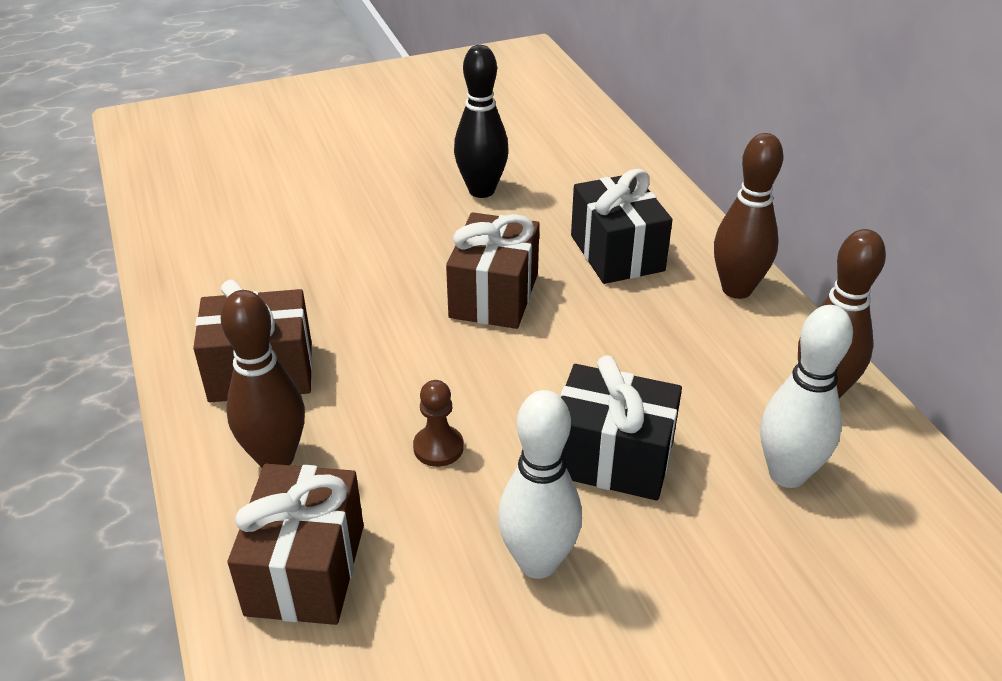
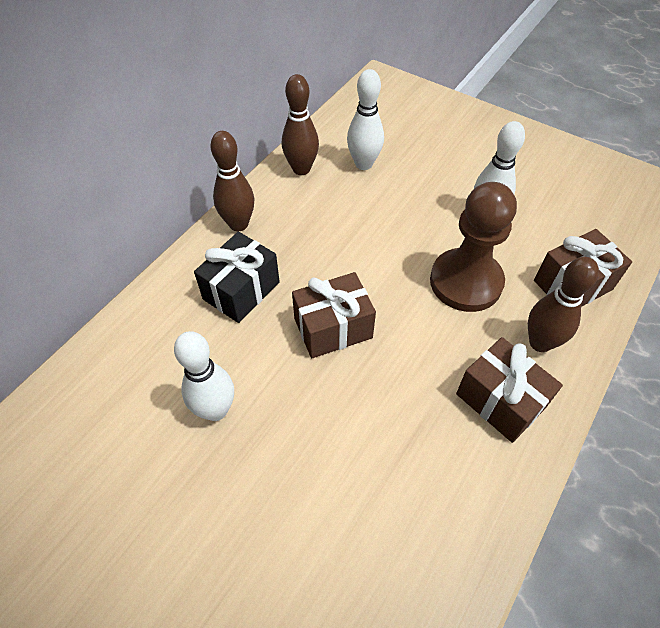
camera: 125 degrees left, 15 degrees up
brown pawn [413,380,464,467] -> brown pawn [430,182,517,312], size x2.49
black bowling pin [454,45,509,198] -> white bowling pin [174,331,234,421]
black gift [560,355,682,501] -> none

